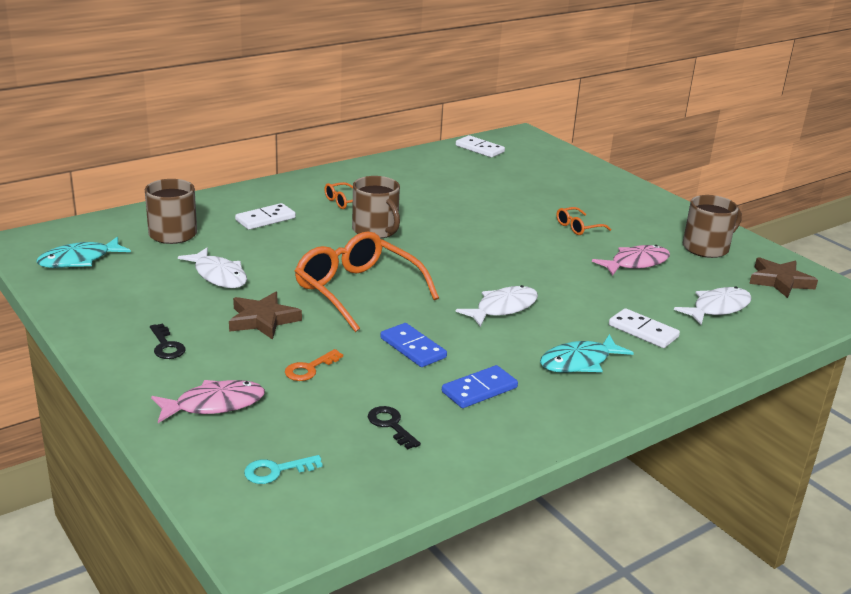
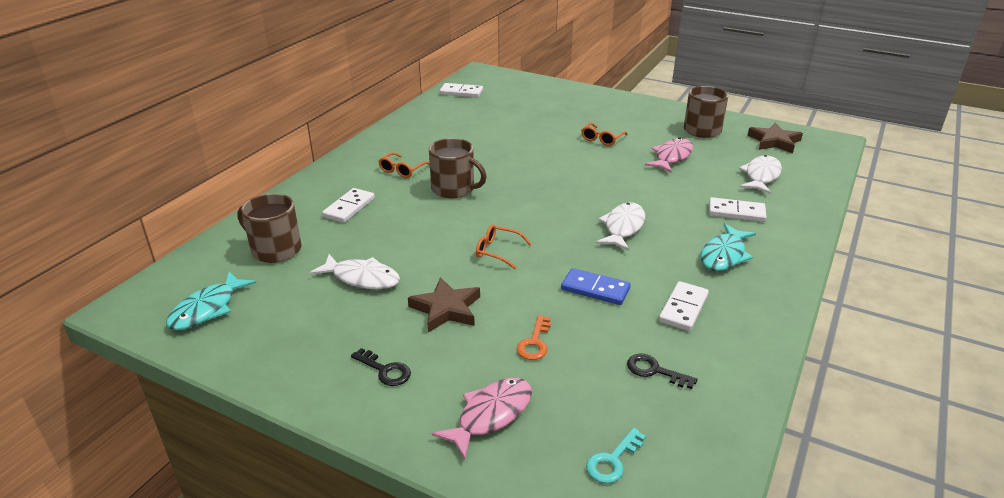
camera: 25 degrees left, 5 degrees up
orange glasses [295,231,439,332] -> orange glasses [476,224,532,269], size x0.46
blue domino [442,365,518,408] -> white domino [659,281,709,331]

